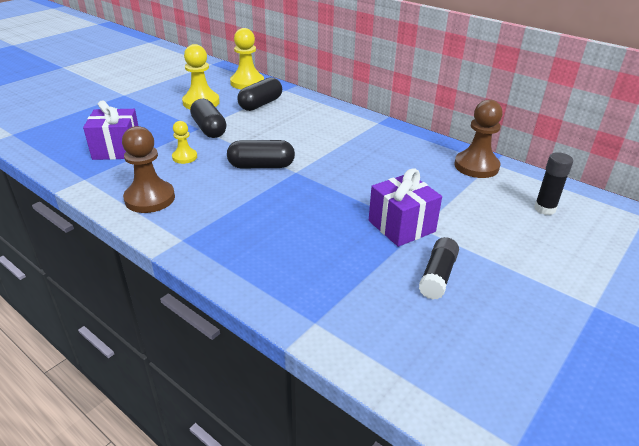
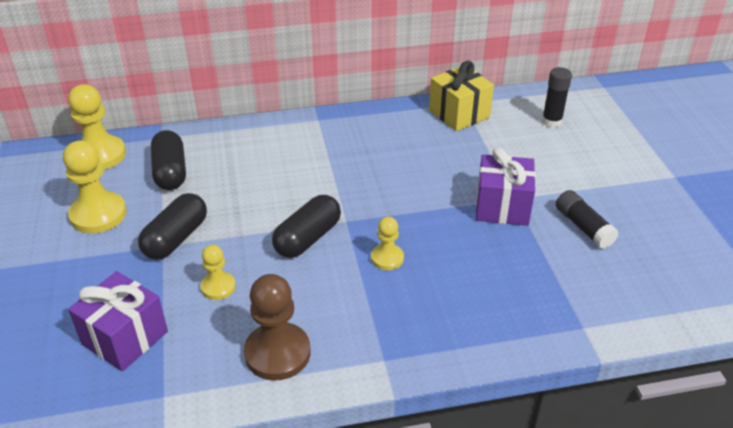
camera: 50 degrees left, 5 degrees up
black capsule [190,99,227,138] -> black capsule turned 75 degrees counterclockwise [138,193,207,260]
brown pawn [454,99,503,178] -> yellow gift [429,61,494,131]
none -> yellow pawn [371,217,404,270]

